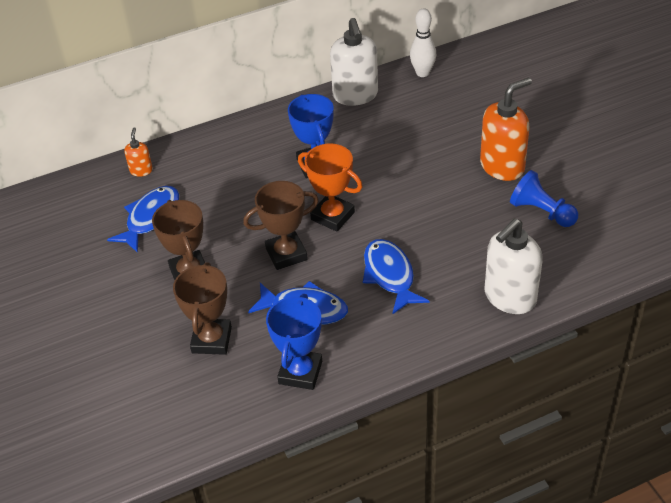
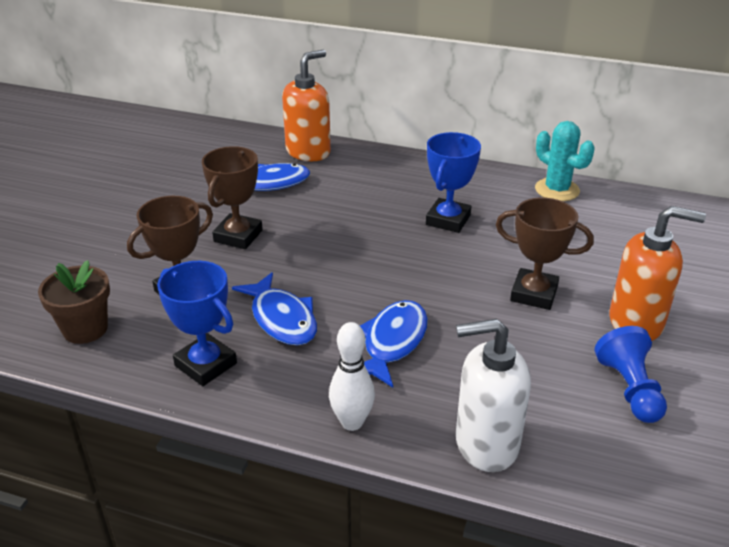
camera: 40 degrees right, 10 degrees down
orange soap dispenser [124,127,153,177] -> orange soap dispenser [282,50,331,161], size x2.07
brown trophy [243,181,319,270] -> brown trophy moved to [496,197,594,310]
blue trophy [266,294,322,390] -> blue trophy turned 75 degrees clockwise [157,261,237,386]
orange trophy [298,144,363,232] -> none
white soap dispenser [330,18,378,106] -> turquoise cactus [535,121,595,201]
white bowling pin [410,8,436,77] -> white bowling pin moved to [329,322,375,431]
none -> brown flower pot [38,260,110,344]

